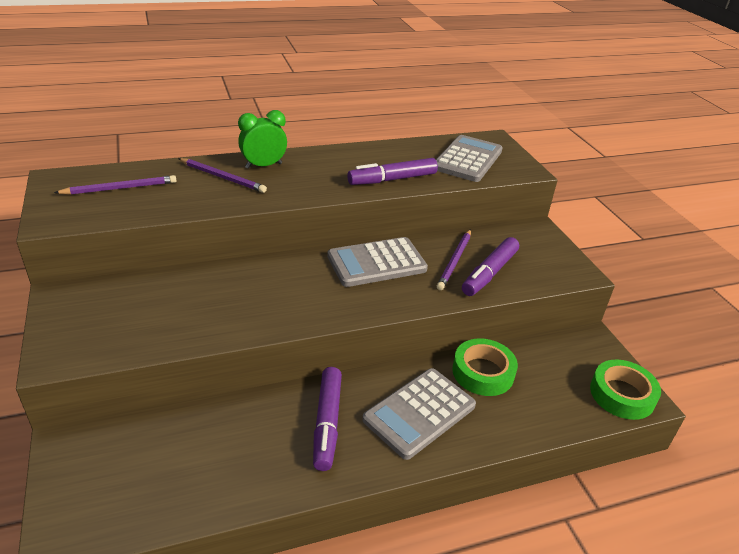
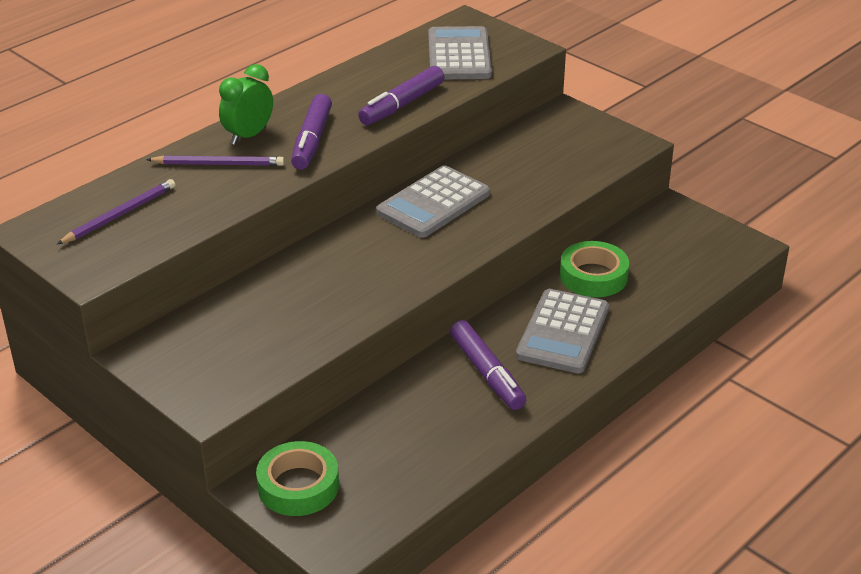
camera: 25 degrees left, 0 degrees up
purple pencil [437,229,471,290] -> none
purple marker [462,237,519,296] -> purple marker moved to [291,94,332,170]
green tape [590,360,661,420] -> green tape moved to [256,441,339,516]

